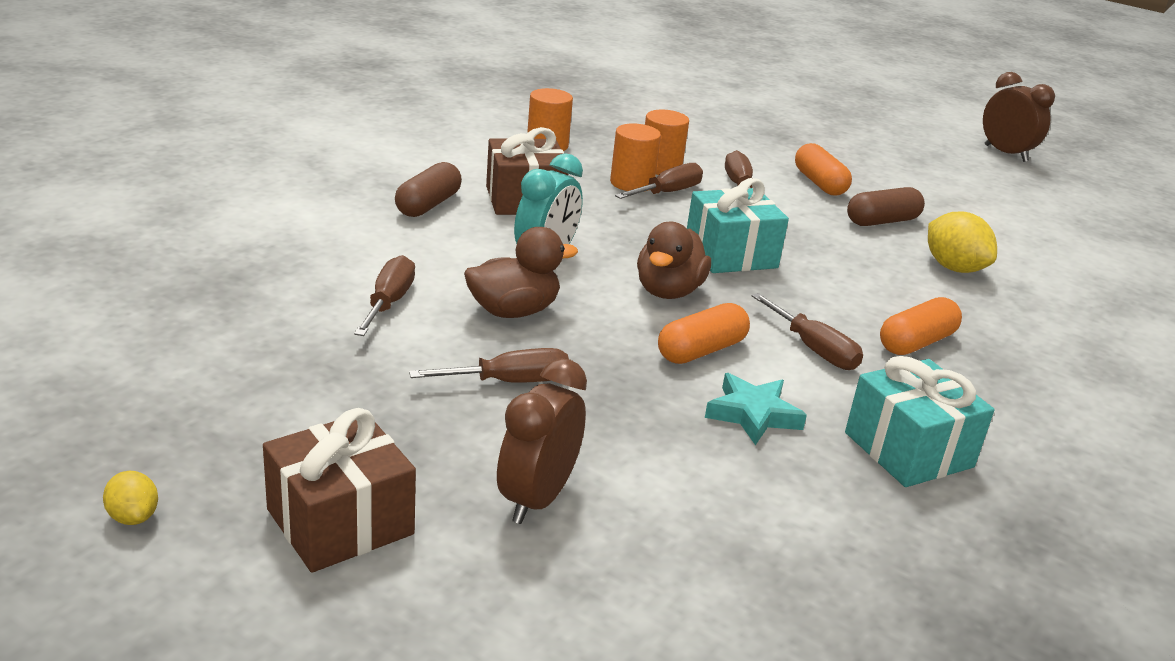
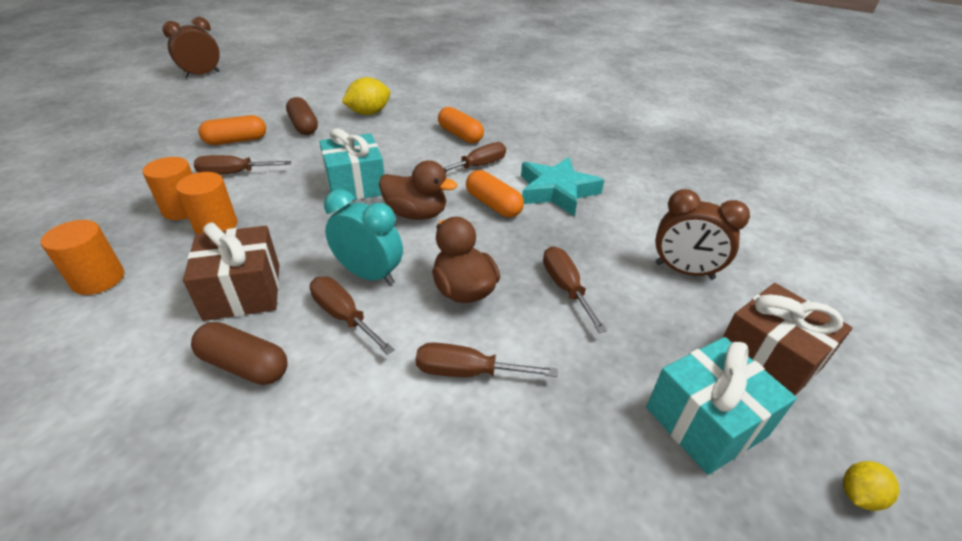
camera: 90 degrees left, 10 degrees up
brown screwdriver [615,163,703,199] -> brown screwdriver moved to [310,276,394,355]
turquoise star [705,373,807,445] -> turquoise star [521,157,604,217], size x1.50
turquoise gift [845,356,995,487] -> turquoise gift moved to [646,337,797,475]

